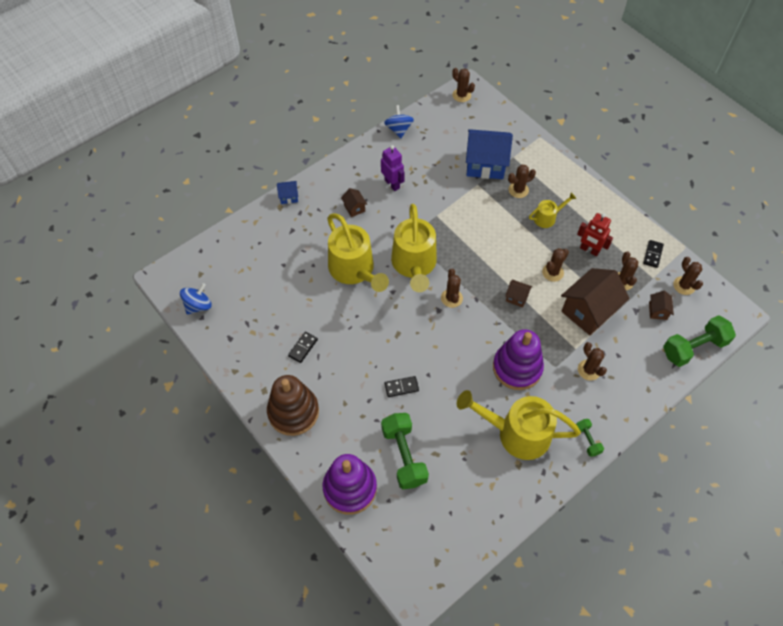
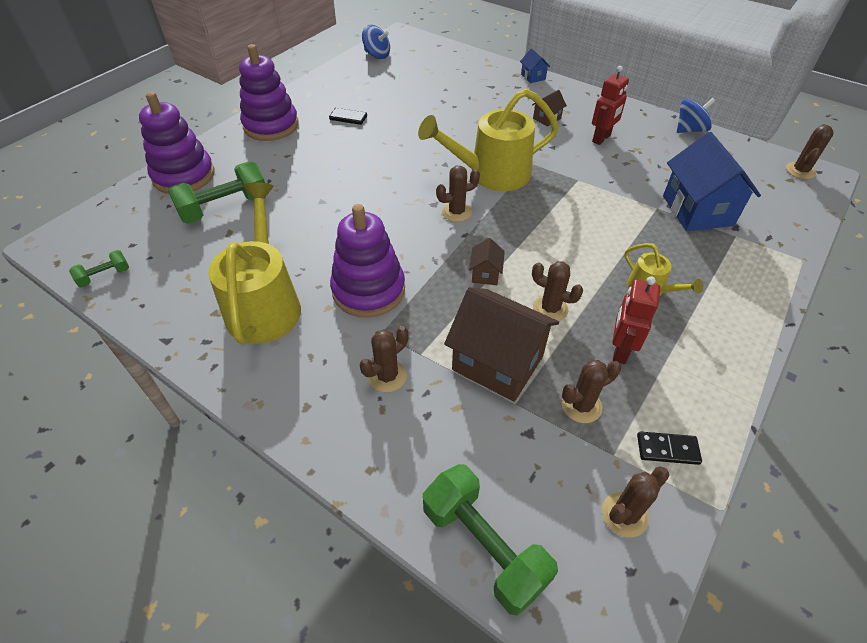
camera: 75 degrees right, 10 degrees down
brown stacking toy [267,375,319,436] -> purple stacking toy [239,44,299,141]
yellow watering can [327,213,389,292] -> none
purple robot [381,145,405,191] -> red robot [592,66,629,145]
black domino [385,376,419,397] -> none
brown cactus [508,165,536,198] -> none
green dumbbell [576,419,604,457] -> green dumbbell moved to [69,250,129,288]
brown house [649,291,674,320] -> none

